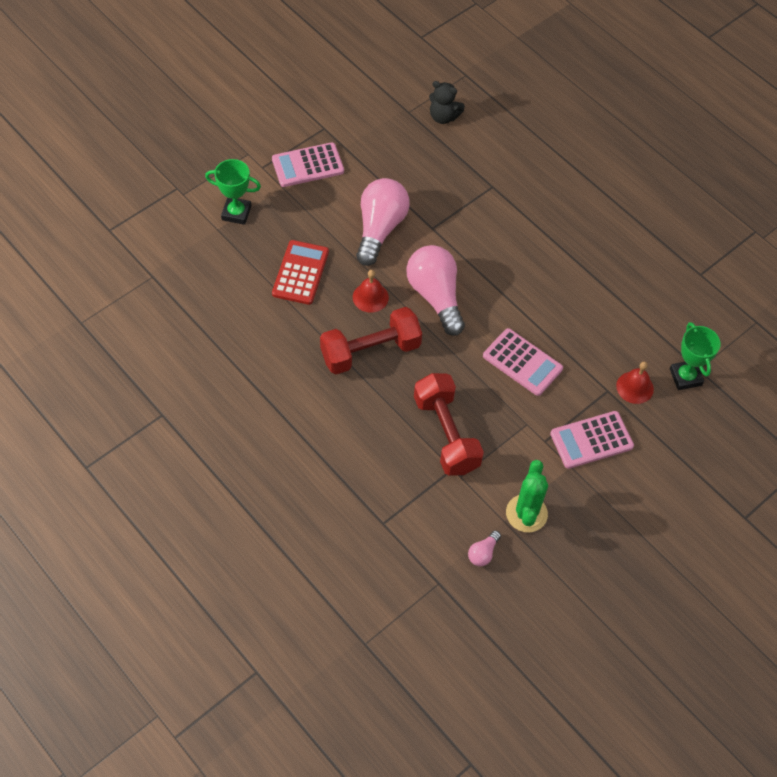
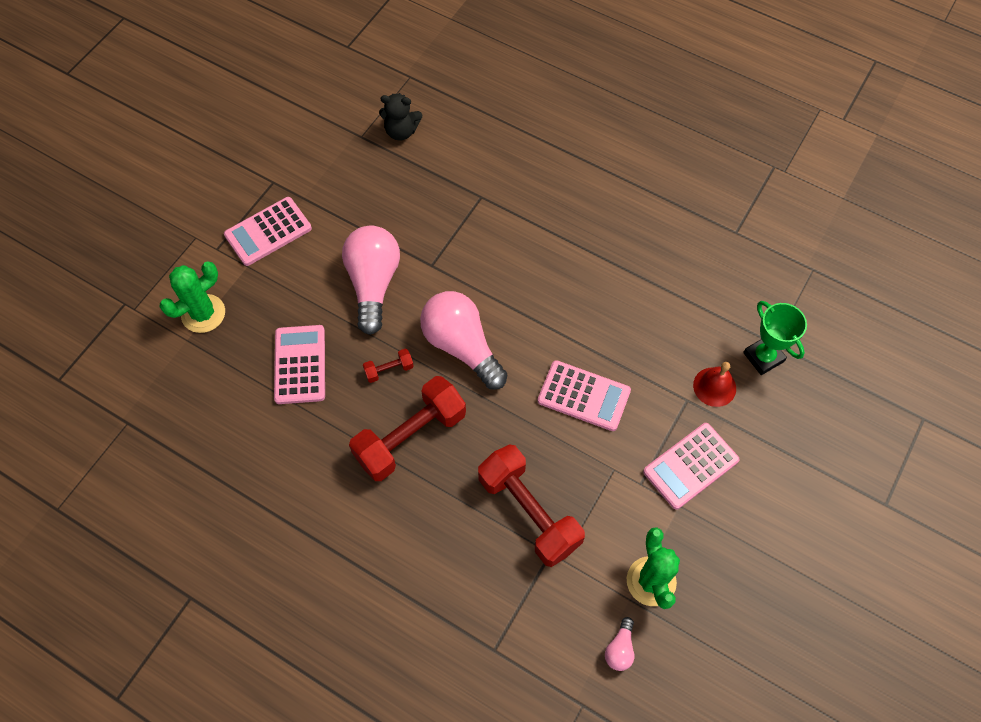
camera: 15 degrees left, 5 degrees up
green trophy [205,159,261,225] -> green cactus [160,262,225,333]
red calculator [272,240,329,305] -> pink calculator [274,325,325,404]
red bell [353,270,389,313] -> red dumbbell [363,348,414,383]

